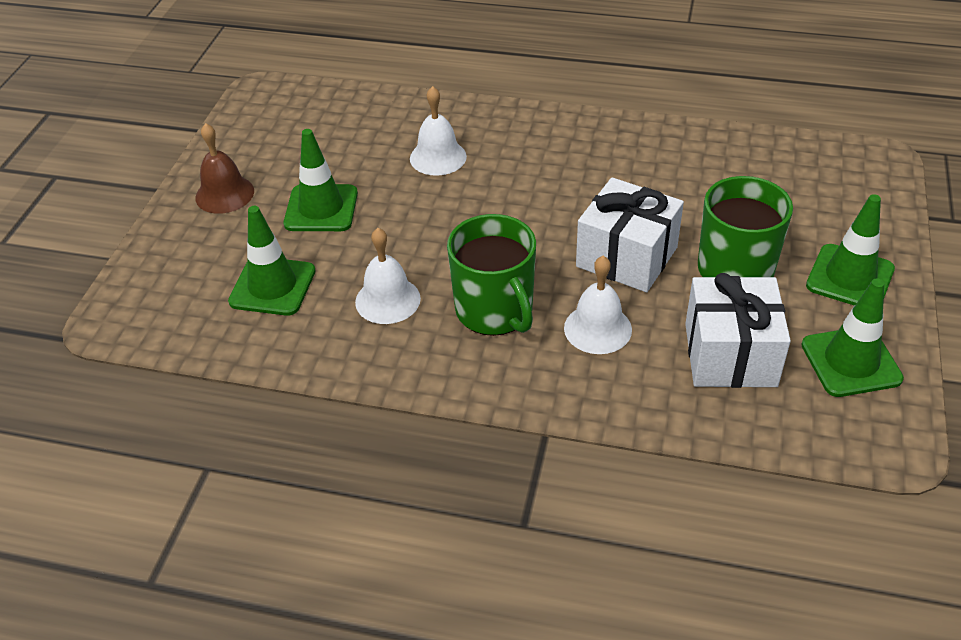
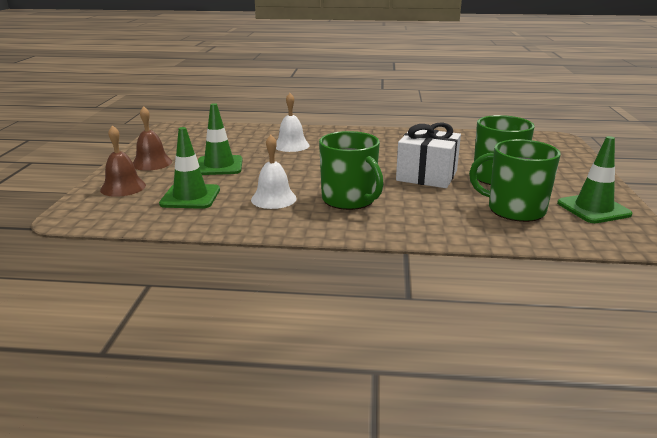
camera: 10 degrees left, 20 degrees down
white bell [564,256,632,354] -> none
white gift [685,273,791,388] -> green mug [469,139,561,222]
green traffic cone [806,194,895,306] -> none
none -> brown bell [100,125,146,197]

